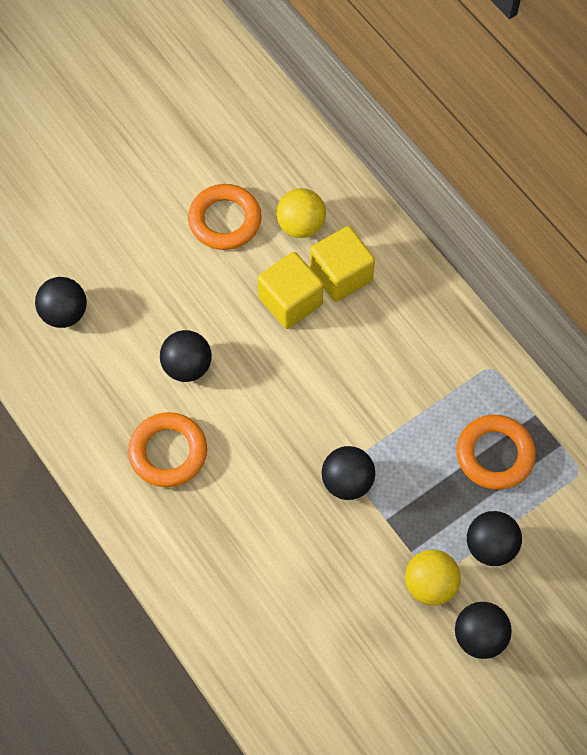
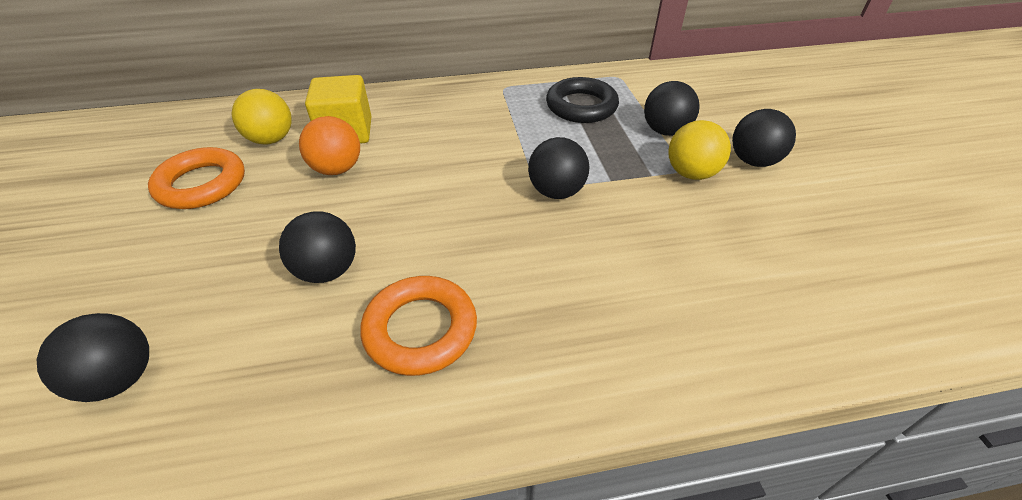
camera: 65 degrees left, 20 degrees down
yellow cube [258,252,323,329] -> orange ball [299,116,360,175]
orange ring [456,415,536,490] -> black ring [546,77,619,123]

